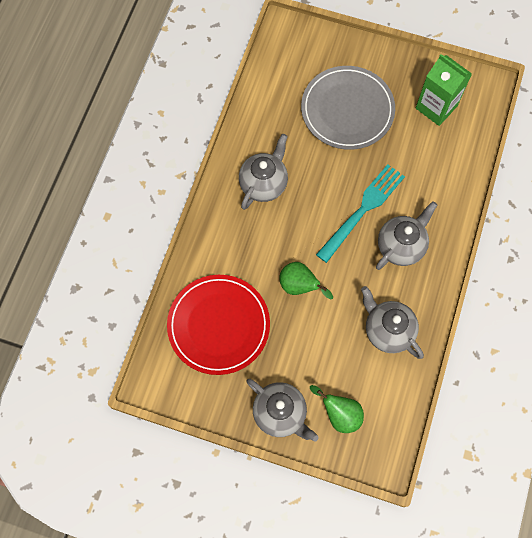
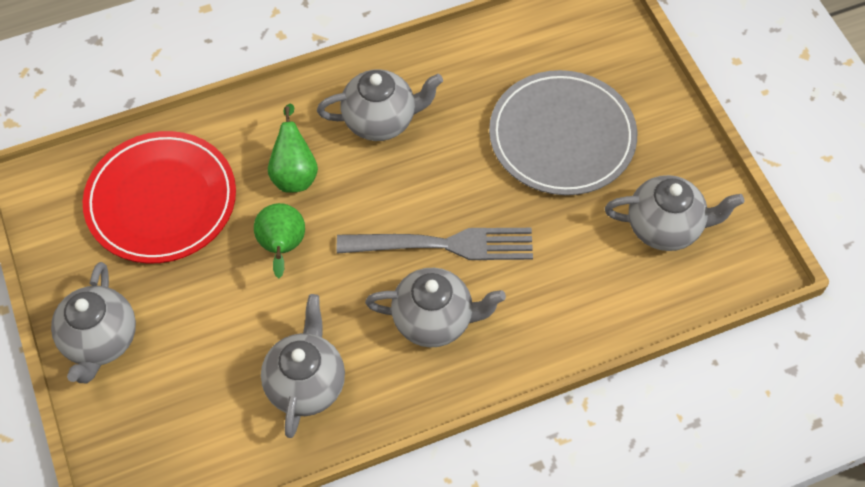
camera: 50 degrees right, 10 degrees down
green pear [310,385,364,433] -> green pear moved to [268,104,318,193]
turquoise fork [316,164,405,263] -> grey fork [337,228,533,260]
green carton [416,54,472,126] -> grey teapot [605,175,745,251]

